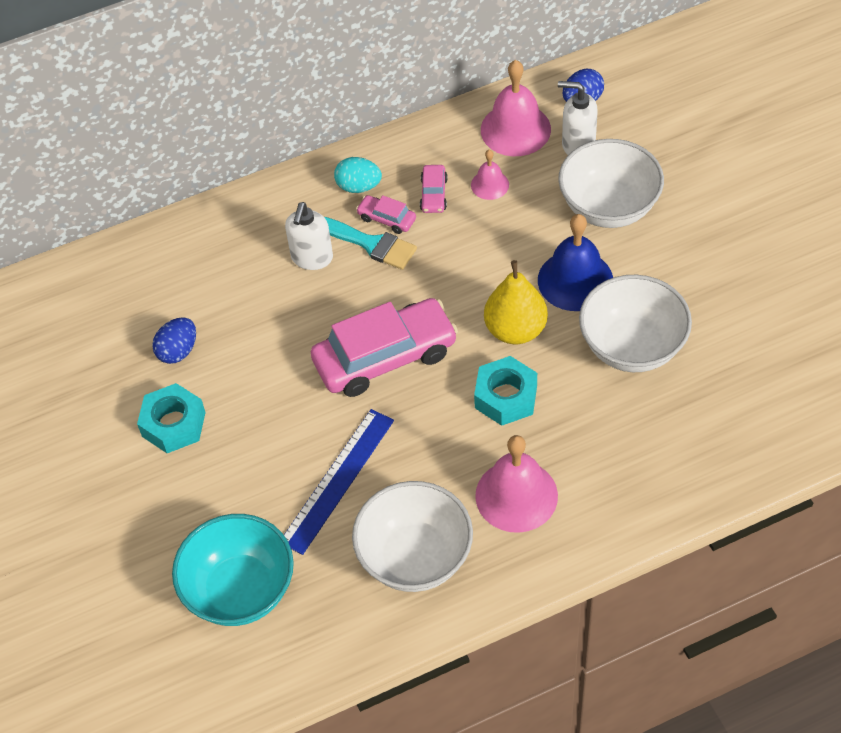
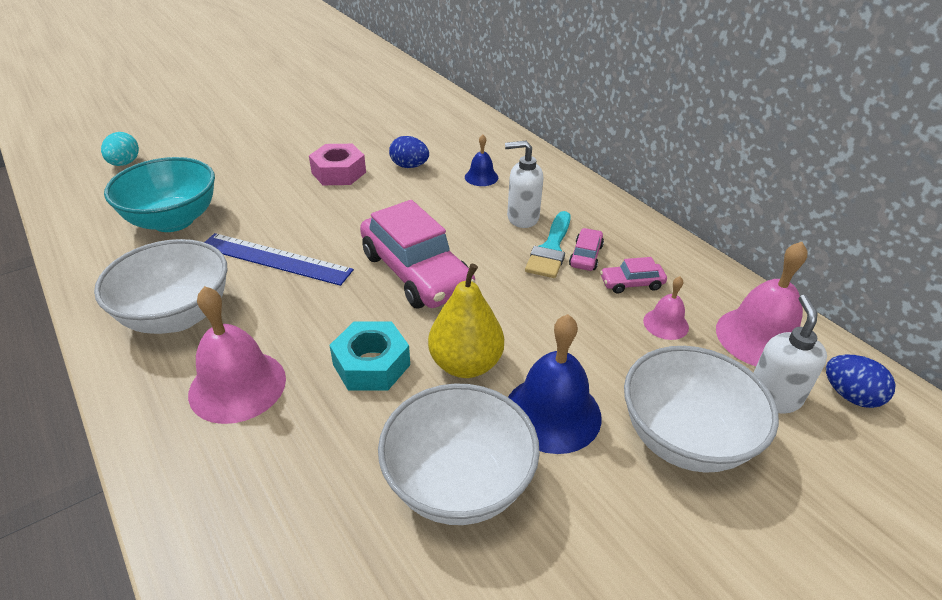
camera: 75 degrees right, 15 degrees down
turquoise nut [137,383,206,453] -> pink nut [309,144,366,185]
turquoise egg [334,157,382,193] -> turquoise egg moved to [101,132,139,166]
none -> blue bell [465,135,498,186]

